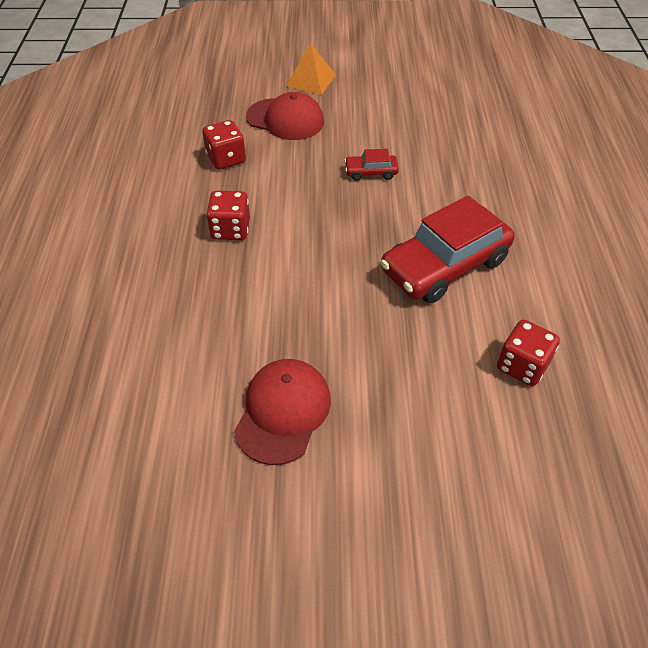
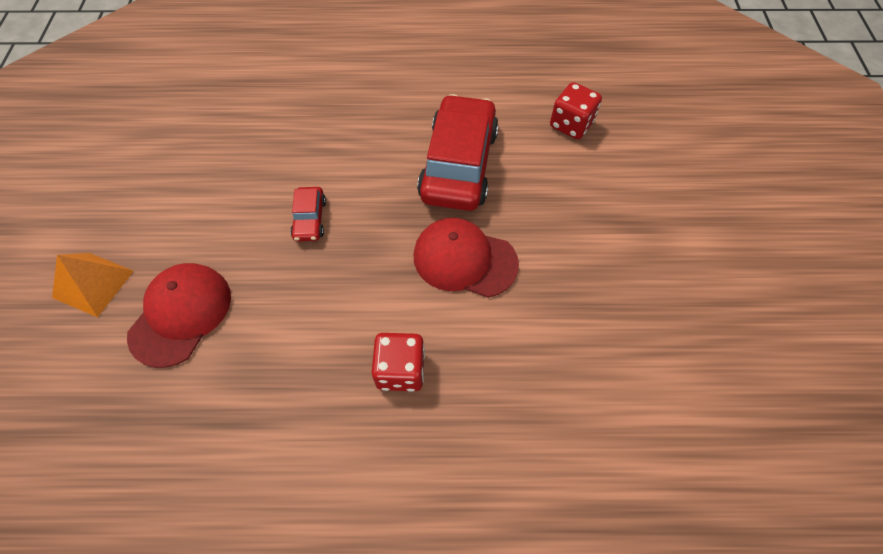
camera: 90 degrees left, 10 degrees up
red dice [202,120,246,170] -> none
red cap [234,359,331,465] -> red cap moved to [414,218,519,298]
red car [380,195,515,303] -> red car turned 135 degrees counterclockwise [417,94,499,211]

